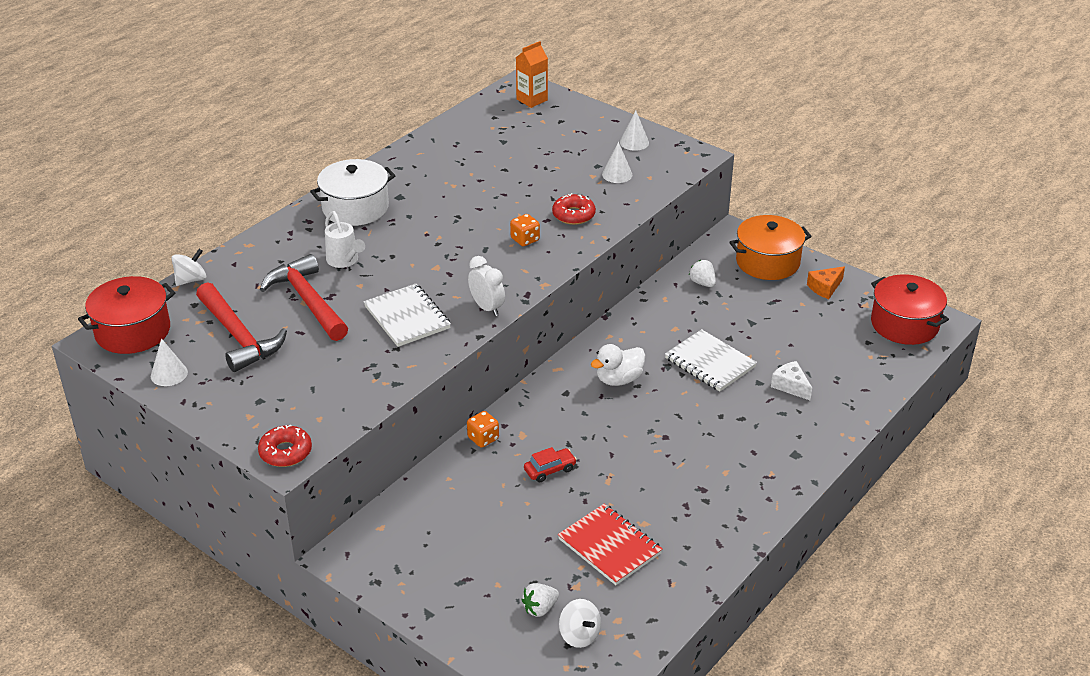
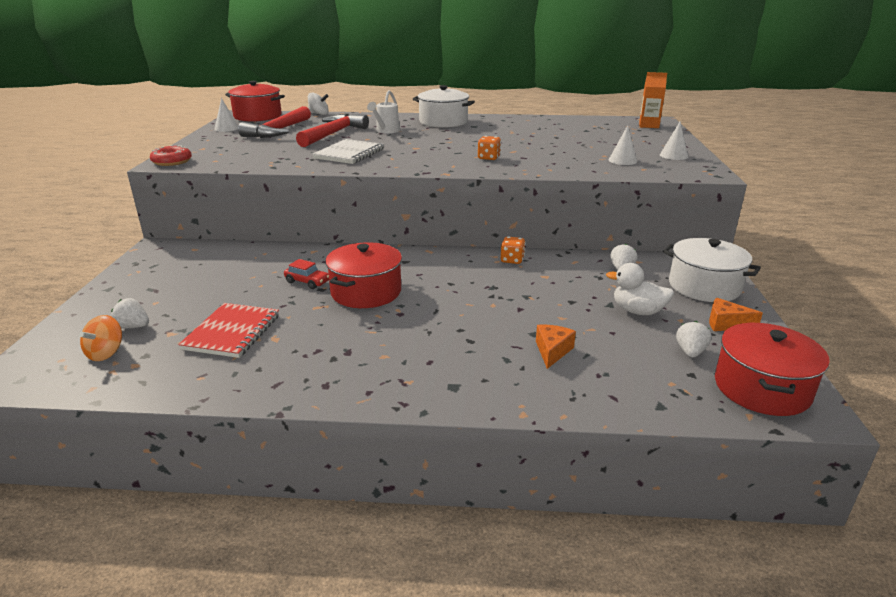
camera: 55 degrees right, 10 degrees down
orange dice [467,411,499,448] -> orange dice moved to [501,236,525,264]
white clock [468,256,505,316] -> none
red donut [552,193,596,225] -> none
white spinning top [559,599,601,648] -> orange spinning top [79,315,122,361]
white duck [591,344,645,386] -> white duck moved to [606,263,674,315]
white notebook [665,329,757,391] -> none
orange pot [729,215,812,280] -> white pot [663,238,761,302]
white cheese [771,361,812,400] -> orange cheese [536,325,576,369]
none -> red pot [325,242,402,308]
none -> white strawberry [676,321,711,358]

